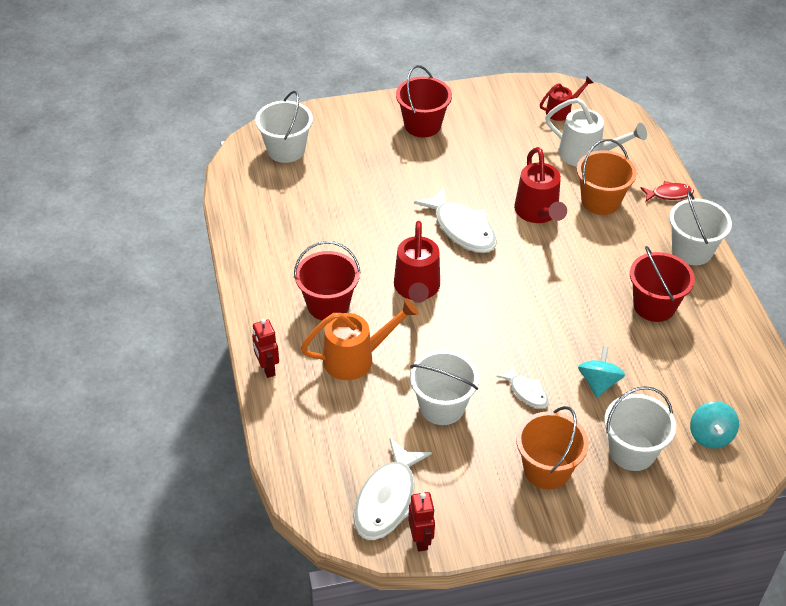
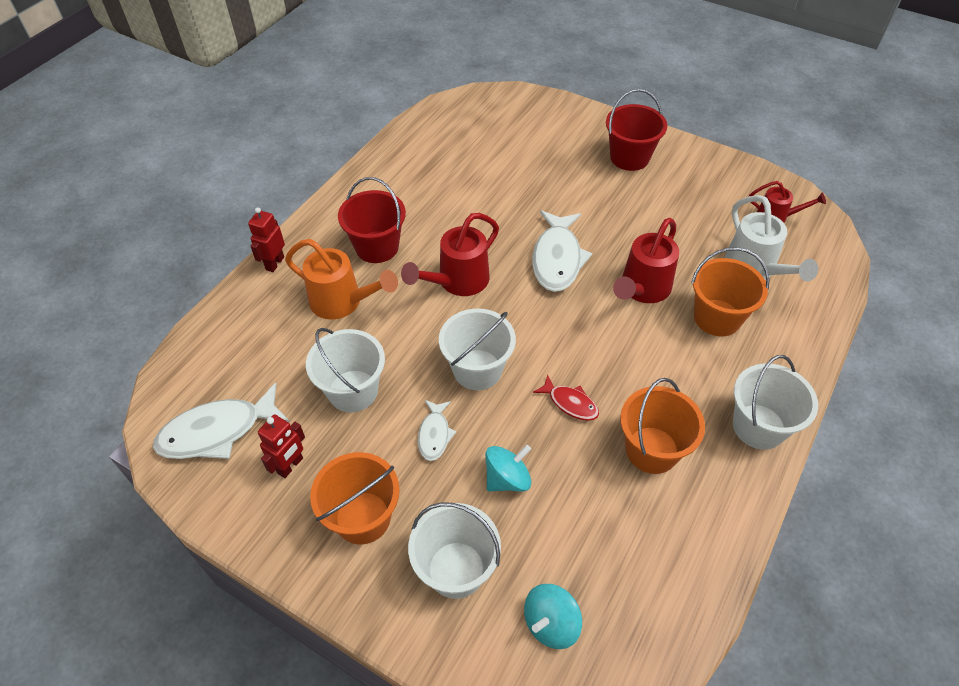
camera: 45 degrees right, 5 degrees up
white bucket [255,91,313,163] -> white bucket moved to [439,309,516,390]
red robot [408,492,435,551] -> red robot moved to [258,414,305,478]
red bucket [630,246,695,322] -> orange bucket [620,378,705,474]
red fish [640,181,694,201] -> red fish moved to [533,375,599,421]

